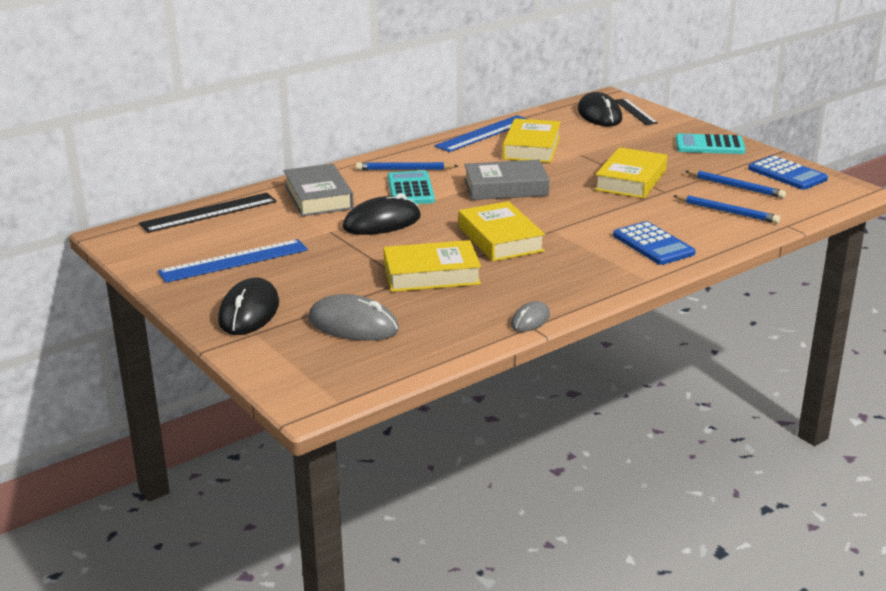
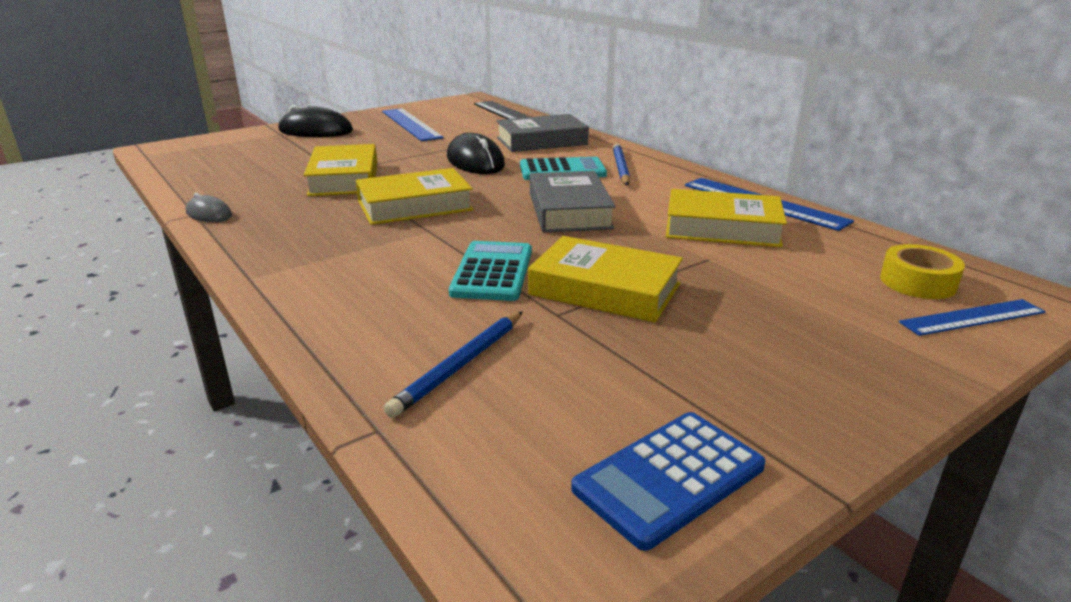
camera: 90 degrees right, 0 degrees up
grey mouse [308,294,399,341] -> none
black mouse [577,92,622,126] -> yellow tape [880,244,965,299]
blue calculator [613,221,696,265] -> none
black ruler [615,98,658,125] -> blue ruler [899,299,1046,336]
turquoise calculator [676,134,745,154] -> turquoise calculator moved to [449,241,532,301]
blue pencil [685,170,786,198] -> none

